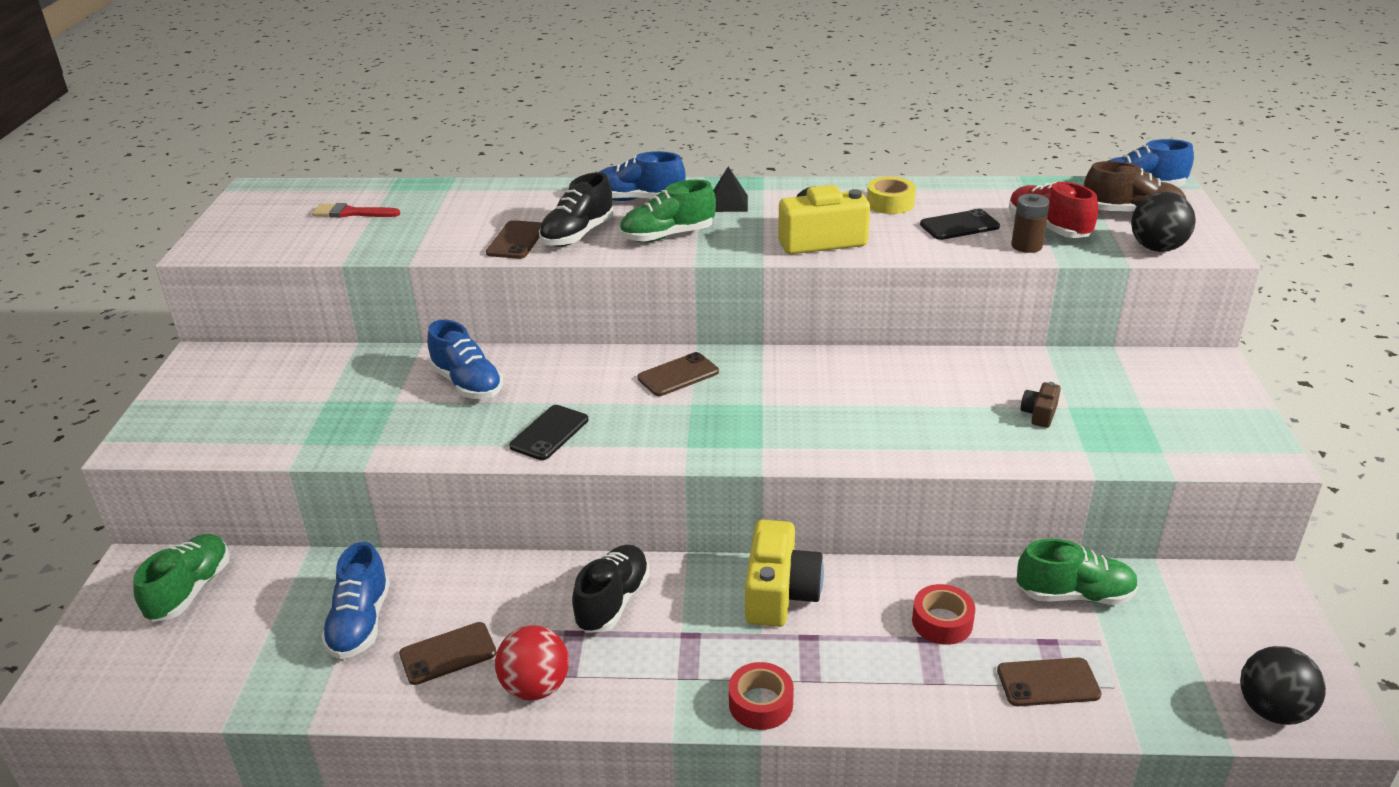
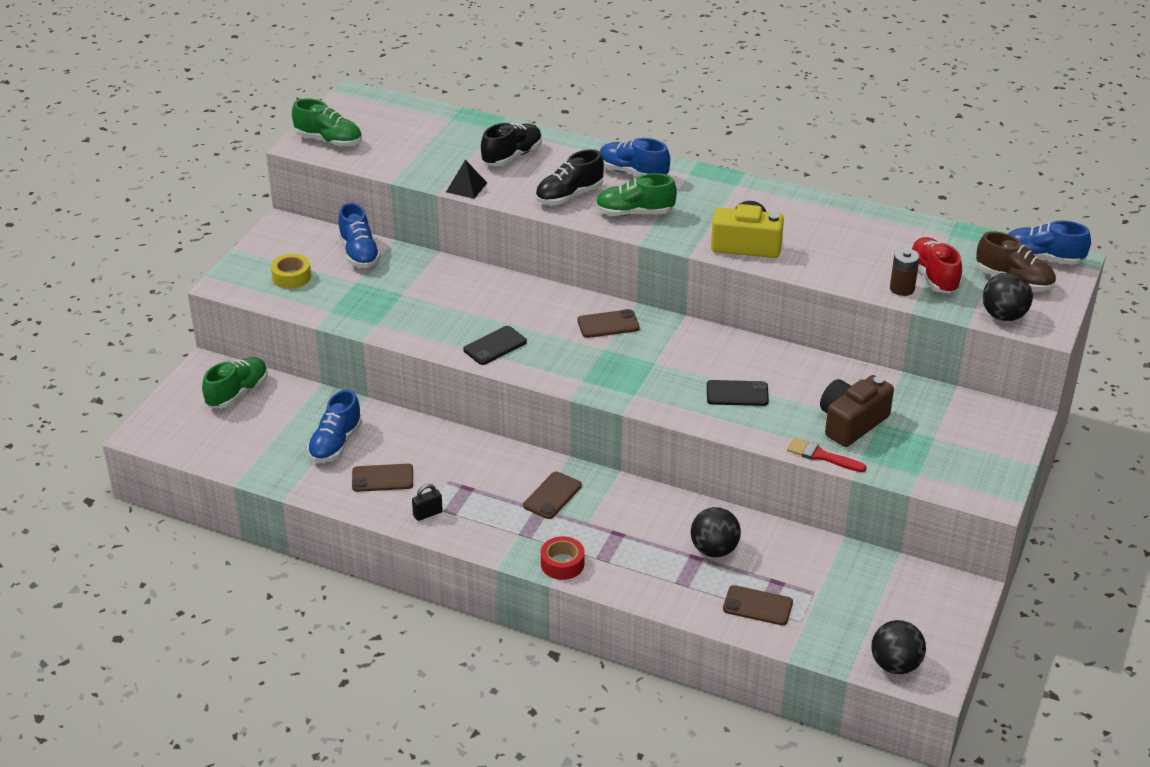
camera: 20 degrees right, 5 degrees up
red brush [312,203,400,218] -> red brush moved to [787,438,866,472]
blue shoe [427,320,503,399] -> blue shoe moved to [338,203,381,268]
brown phone [486,220,541,259] -> brown phone moved to [523,472,582,519]
red ball [495,625,569,701] -> black padlock [412,484,443,521]
black shoe [572,545,650,633] -> black shoe moved to [481,123,542,166]
black pyramid [713,166,748,212] -> black pyramid moved to [446,160,487,199]
yellow camera [745,520,824,627] -> none
yellow tape [867,177,916,214] -> yellow tape moved to [271,254,311,289]
red tape [912,584,975,645] -> black ball [691,507,741,557]
black phone [920,209,1000,240] -> black phone moved to [707,380,769,406]
green shoe [1017,539,1139,605] -> green shoe moved to [292,98,362,147]
brown camera [1021,382,1061,428] -> brown camera [820,375,894,447], size x2.08

